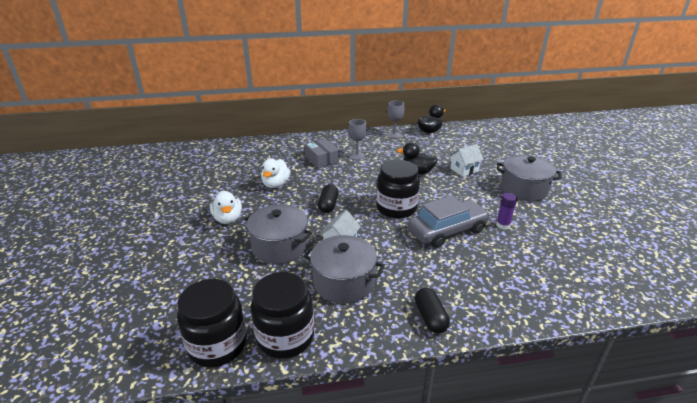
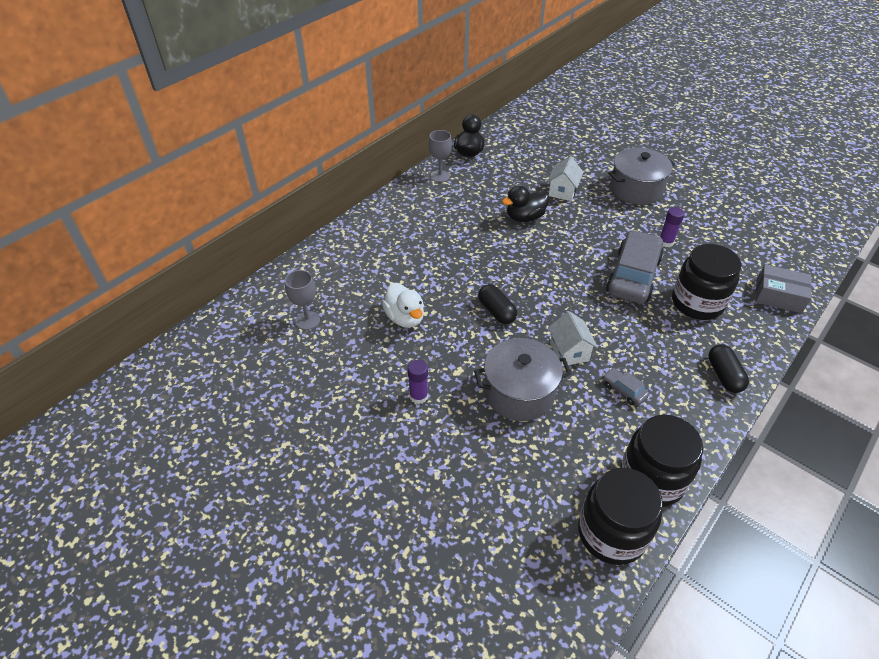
camera: 40 degrees left, 15 degrees up
white duck [210,190,242,224] -> purple glue stick [408,360,428,404]
grey pot [303,235,385,304] -> grey car [602,368,649,406]
grey box [304,139,339,168] -> grey box moved to [755,264,812,313]
grey goblet [348,119,367,160] -> grey goblet moved to [285,270,320,330]
black jar [376,159,420,218] -> black jar moved to [672,244,741,320]
black capsule [415,288,450,333] -> black capsule turned 45 degrees clockwise [708,344,749,393]

